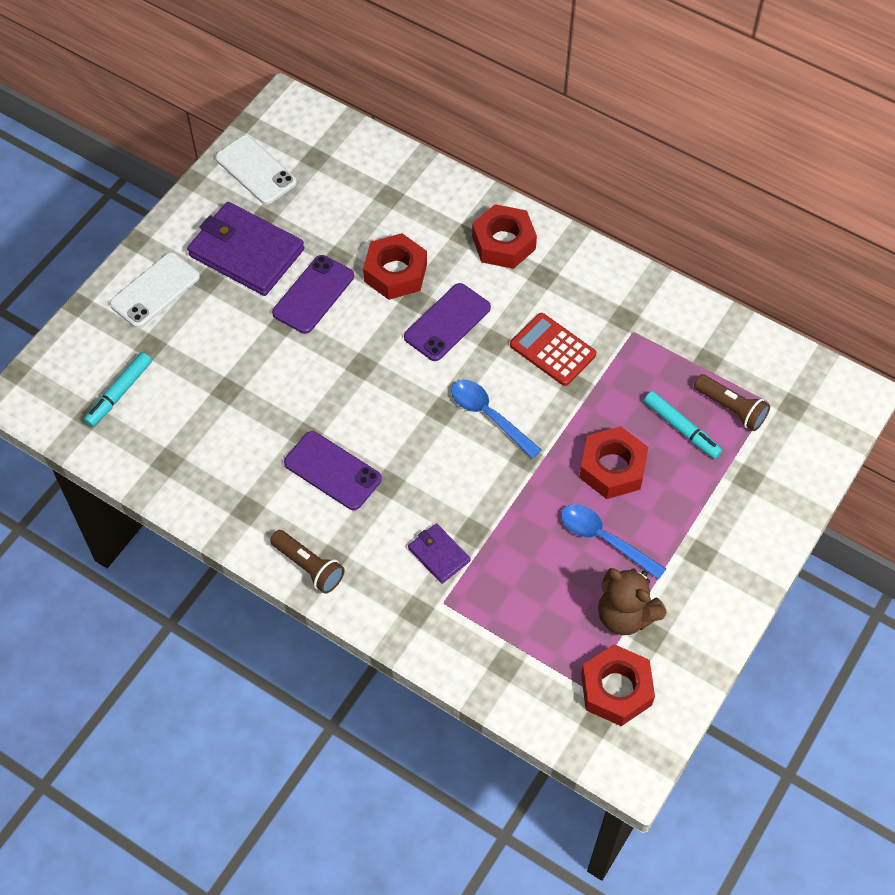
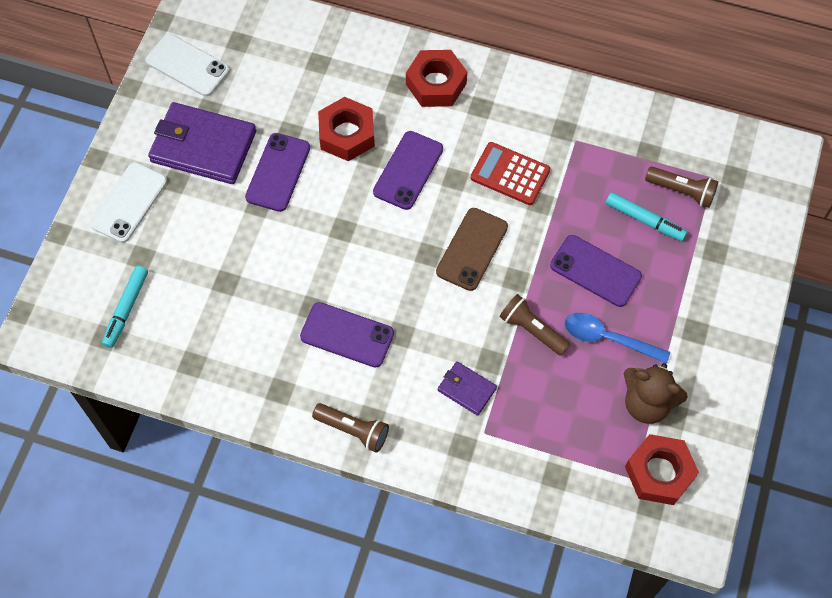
camera: 15 degrees left, 5 degrees up
blue spoon [451,380,541,459] -> brown phone [436,208,508,291]
red nut [579,426,649,499] -> purple phone [550,235,642,307]
none -> brown flashlight [500,294,570,356]

